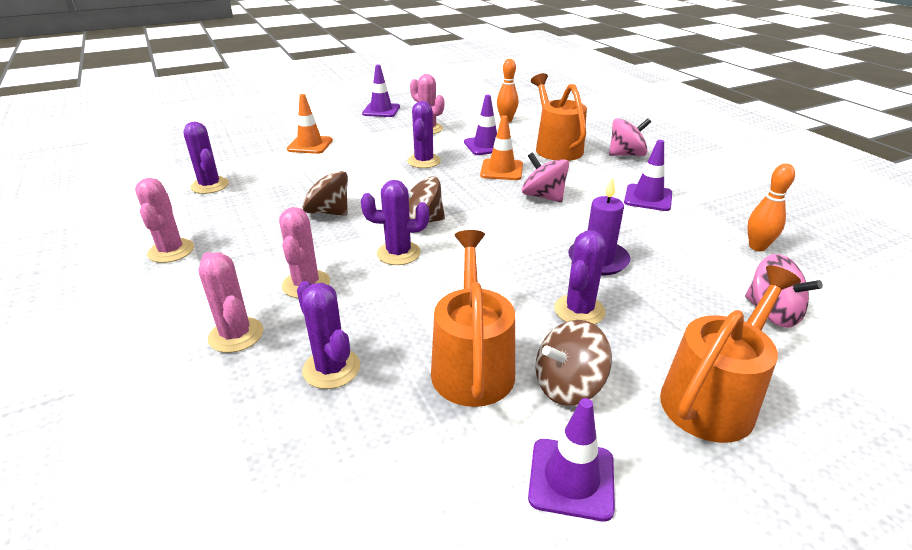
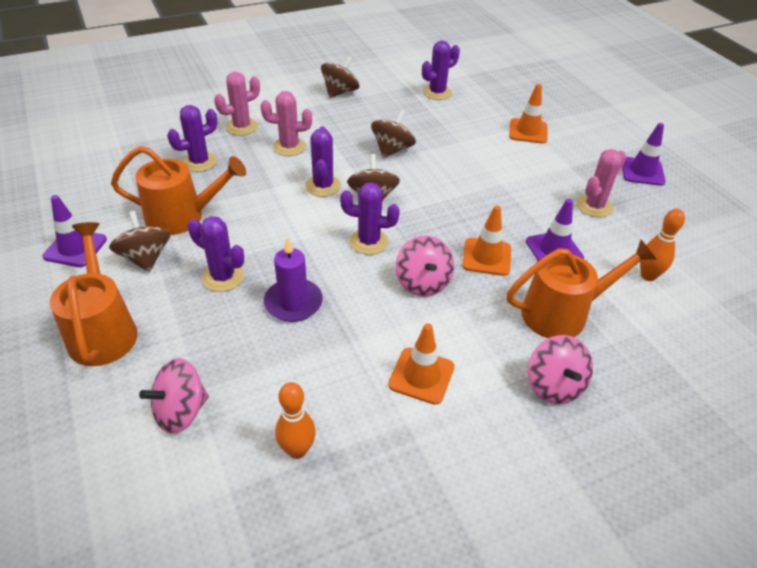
camera: 90 degrees right, 10 degrees up
pink cactus [135,178,194,263] -> brown spinning top [321,56,360,98]
purple cactus [407,101,441,168] -> purple cactus moved to [340,182,400,255]
pink spinning top [522,152,569,203] -> pink spinning top turned 120 degrees clockwise [395,236,454,297]
purple traffic cone [624,140,672,211] -> orange traffic cone [388,323,455,405]
orange watering can [660,265,801,443] -> orange watering can turned 150 degrees counterclockwise [50,222,138,366]

